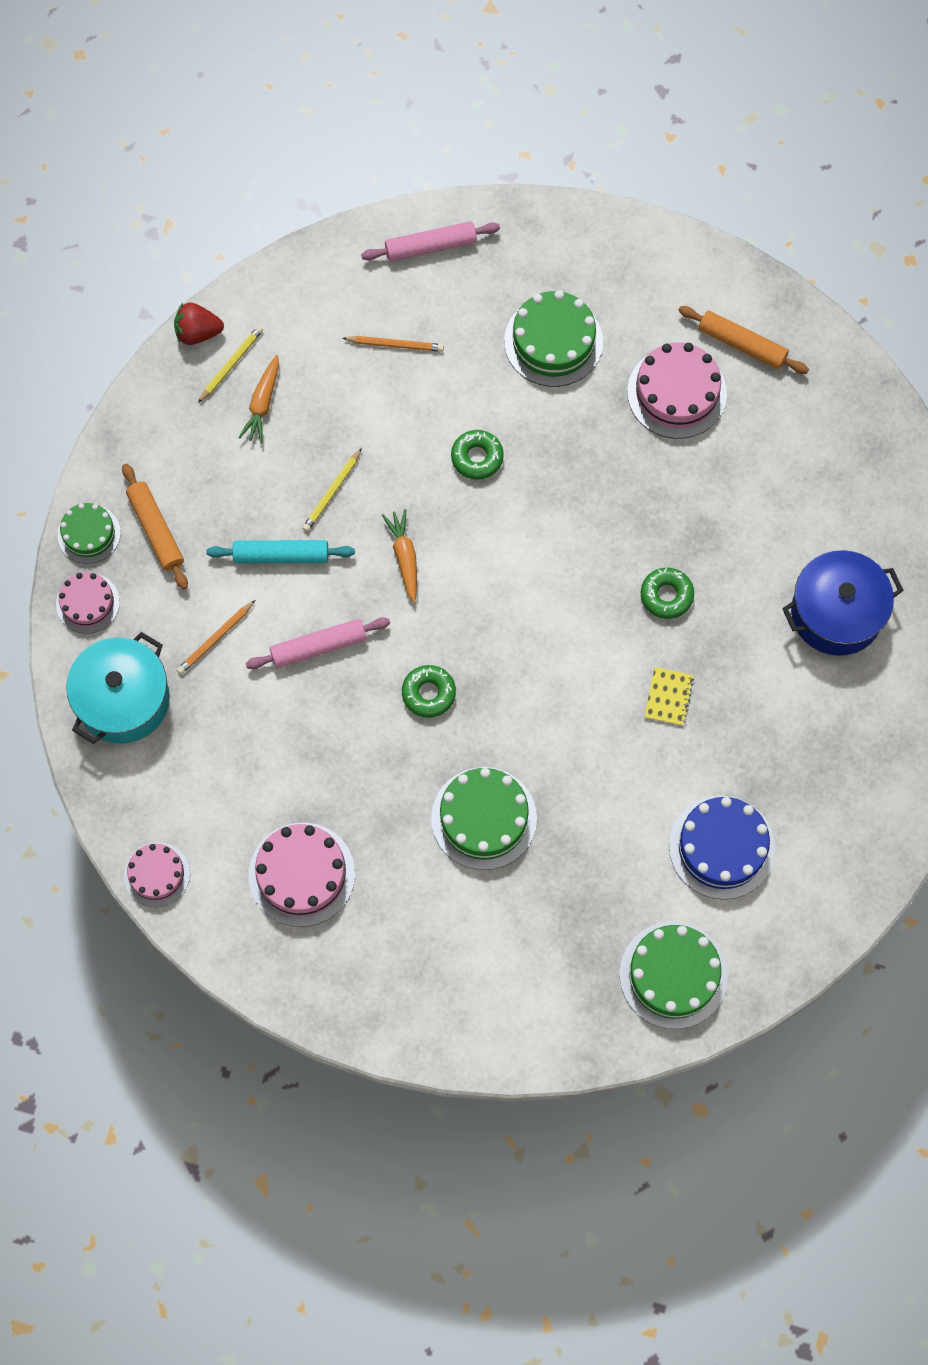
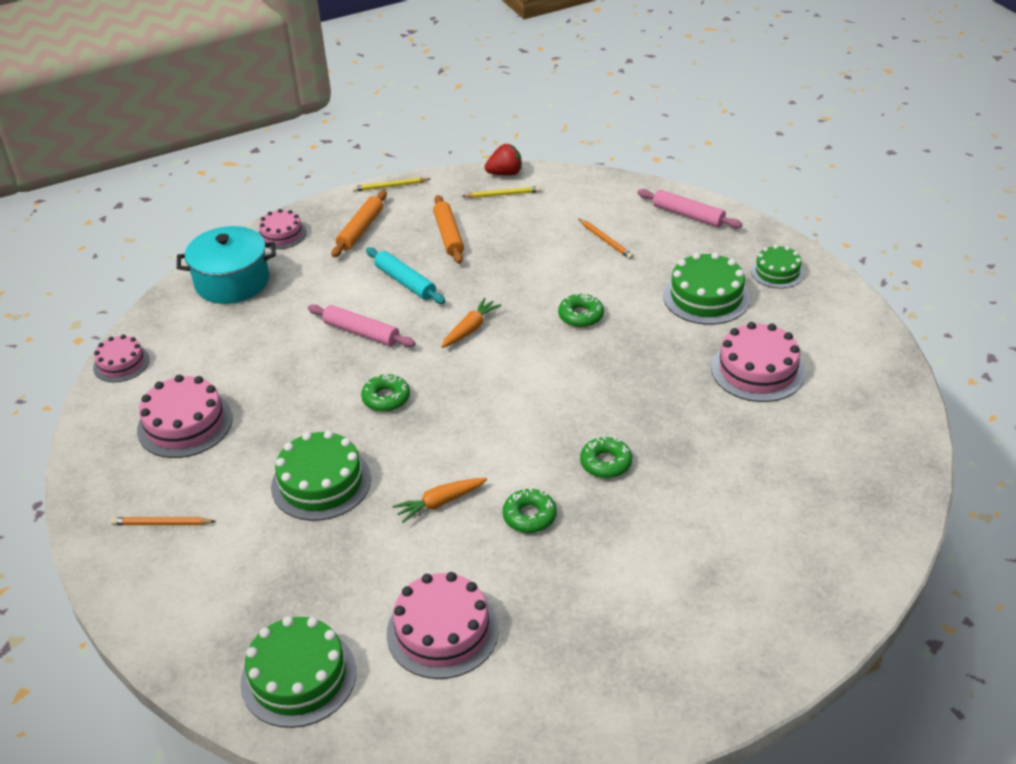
camera: 50 degrees right, 30 degrees down
green cake [57,503,121,564] -> green cake moved to [751,245,804,288]
red strawberry [174,303,224,345] -> red strawberry turned 120 degrees clockwise [485,144,522,176]
orange pencil [177,600,255,675] -> orange pencil moved to [111,517,216,525]
orange carrot [238,355,279,444] -> orange carrot moved to [392,478,487,523]
yellow pencil [302,448,362,532] -> yellow pencil moved to [353,178,430,192]
yellow notebook [644,667,694,726] -> green donut [503,488,556,533]
blue cake [669,796,775,900] -> pink cake [387,572,499,679]
orange rolling pin [678,306,809,374] -> orange rolling pin moved to [433,195,464,264]
blue pot [782,550,904,656] -> none

